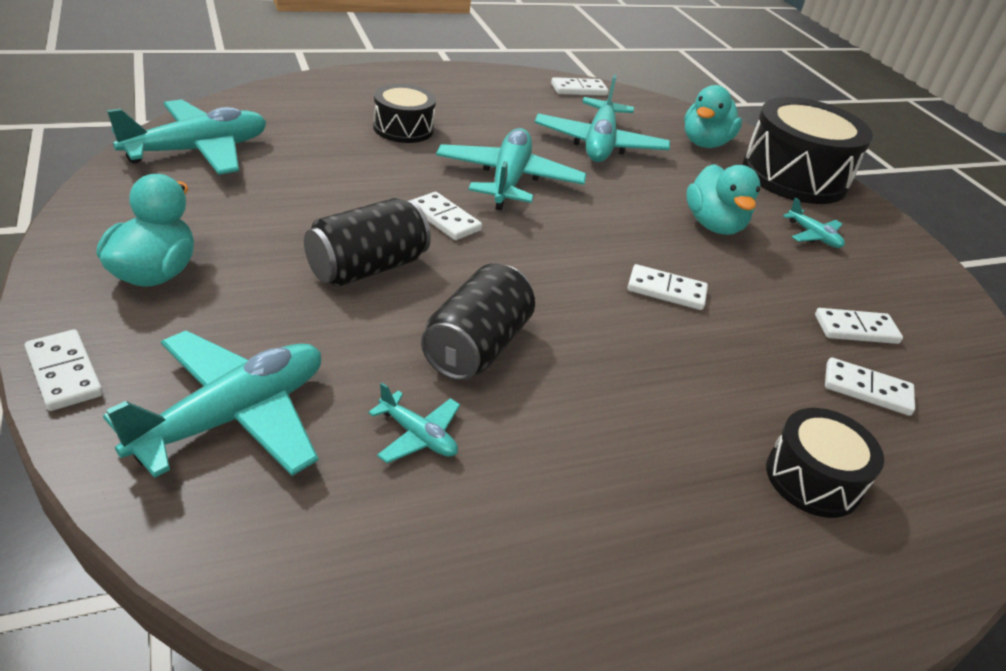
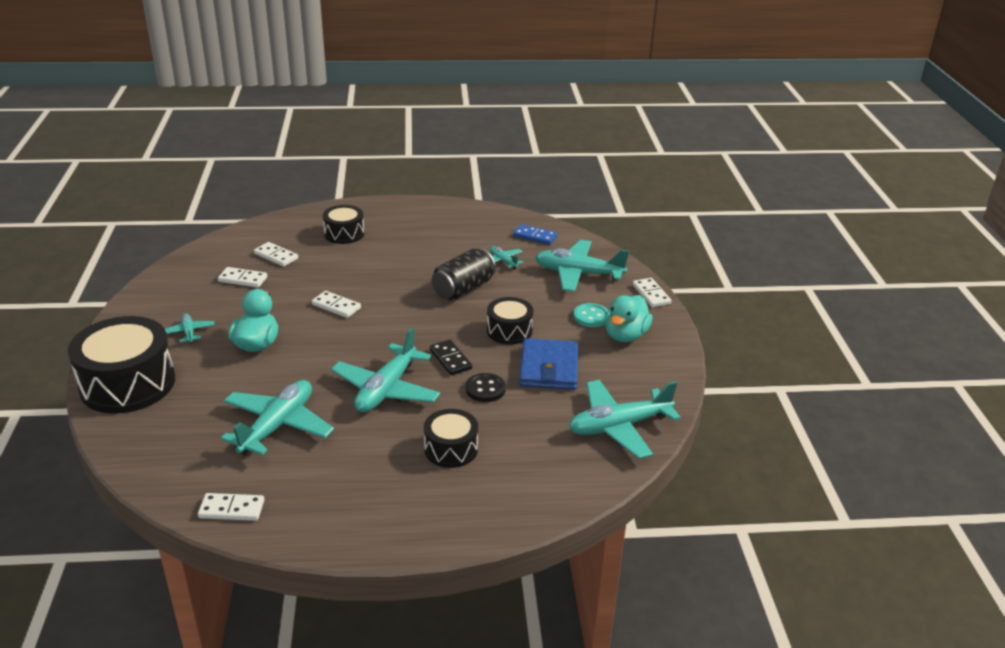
camera: 160 degrees left, 5 degrees down
turquoise plane [103,330,321,478] -> turquoise plane turned 45 degrees clockwise [535,240,629,292]
black can [304,198,431,287] -> black drum [487,297,533,345]
white domino [412,192,482,240] -> black domino [429,340,472,375]
turquoise duck [684,85,742,148] -> none
none -> black button [466,373,506,402]
none -> blue domino [513,224,557,245]
none -> blue wallet [519,338,578,390]
none -> turquoise button [573,303,608,327]

